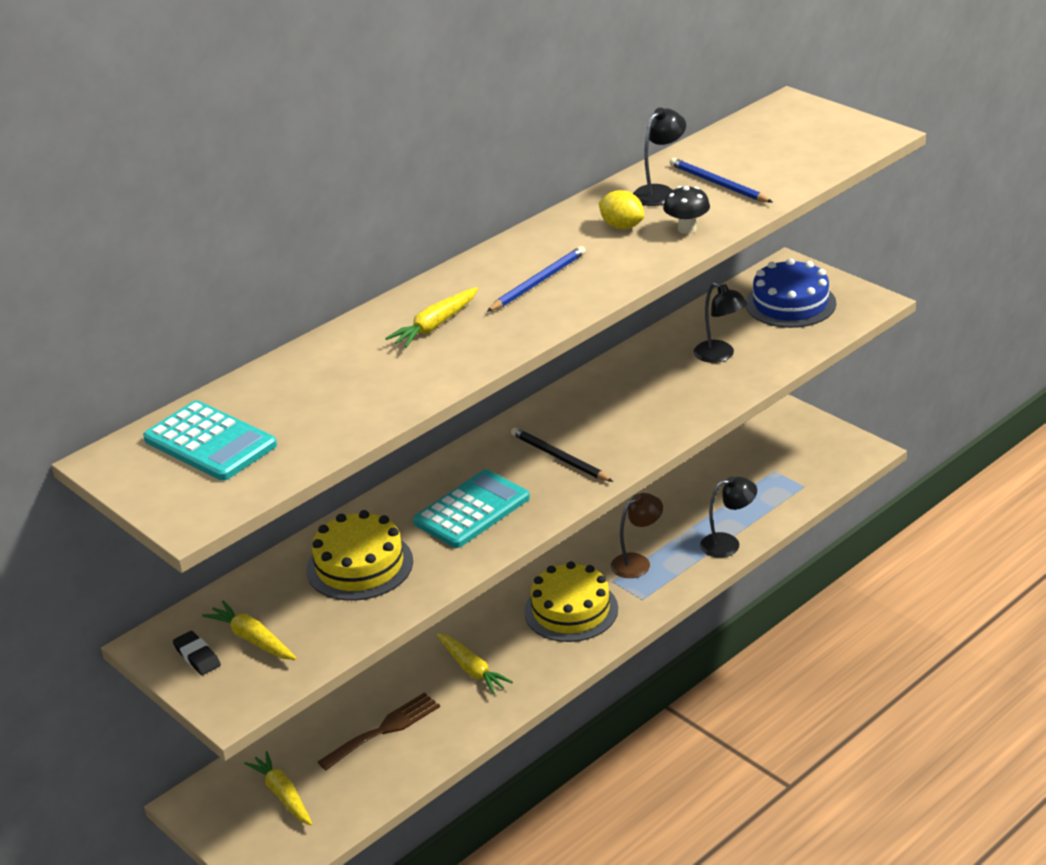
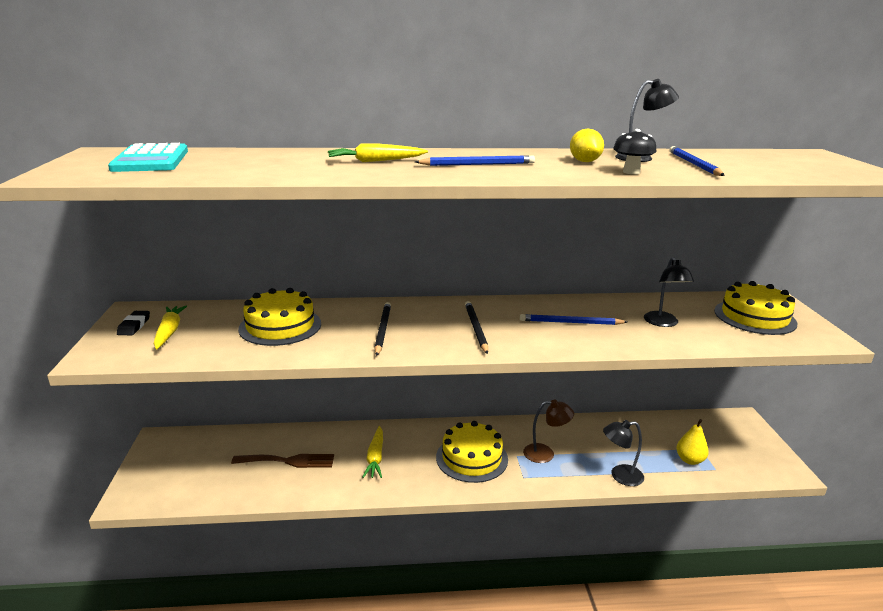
camera: 35 degrees right, 10 degrees down
yellow carrot [244,751,312,826] -> none
turquoise calculator [413,469,530,548] -> black pencil [374,302,391,356]
black lamp [700,476,757,558] -> black lamp turned 150 degrees clockwise [603,420,644,486]
blue cake [746,258,836,328] -> yellow cake [714,281,798,335]
none -> blue pencil [520,314,627,325]
none -> yellow pear [676,419,709,465]

